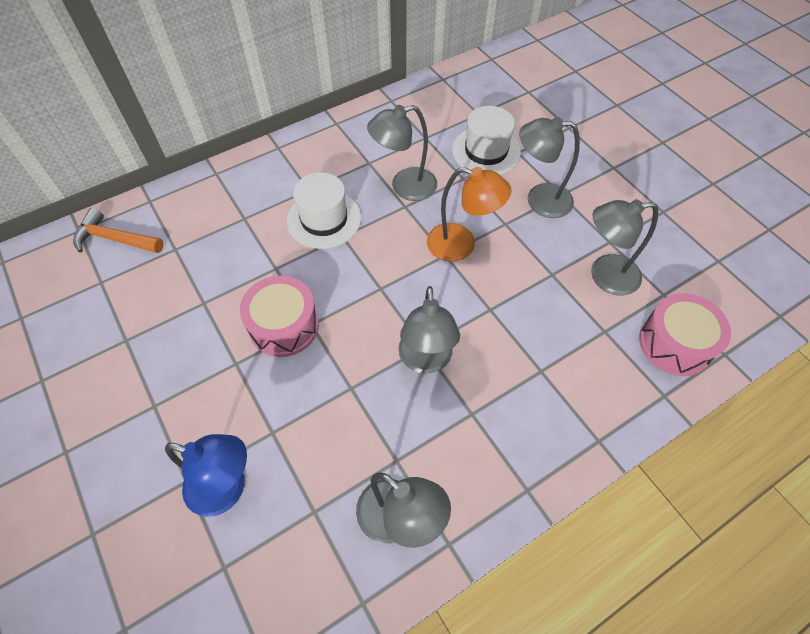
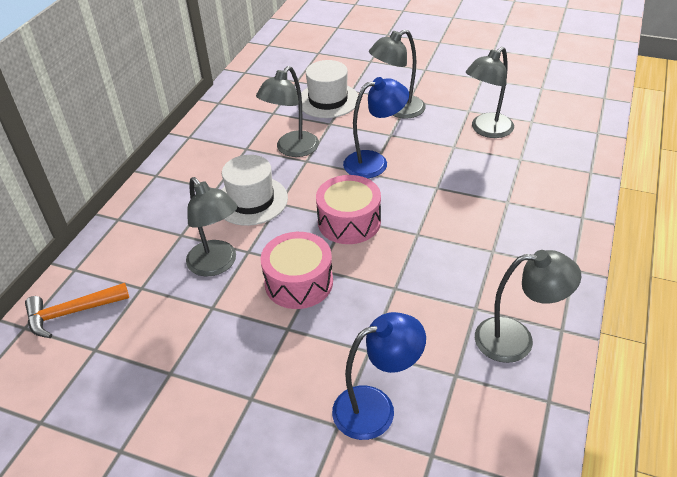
camera: 35 degrees left, 15 degrees down
grey lamp [398,286,460,374] -> grey lamp moved to [186,177,238,276]
orange lamp [427,167,511,262] -> blue lamp [343,77,409,178]
pink drum [639,293,731,376] -> pink drum moved to [316,175,381,244]

